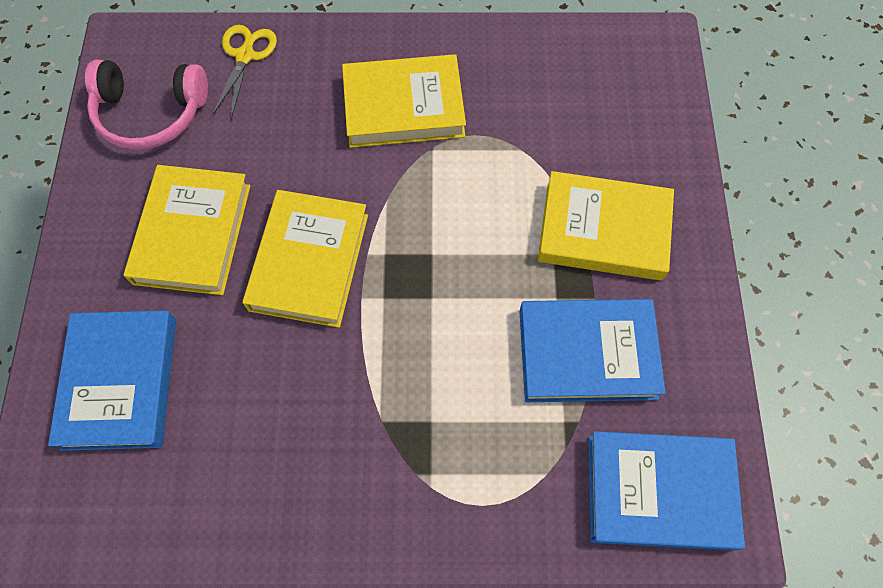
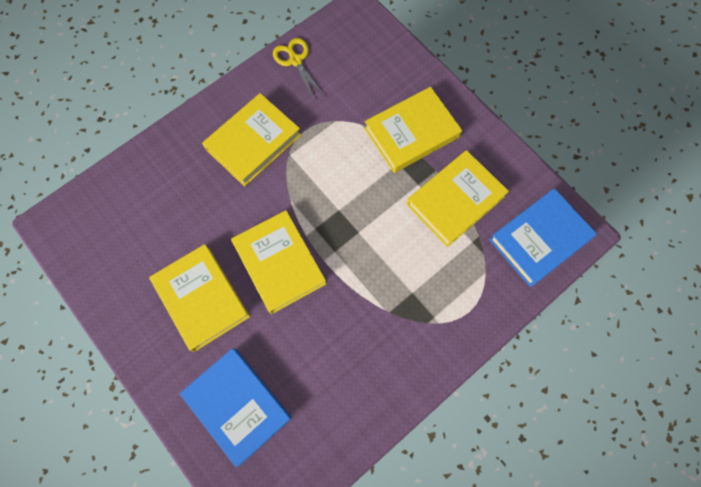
camera: 40 degrees left, 5 degrees up
pink headphones [85,60,208,150] -> none
yellow scissors [212,25,277,119] -> yellow scissors moved to [273,38,324,101]
blue book [519,299,665,402] -> yellow book [406,150,509,247]

